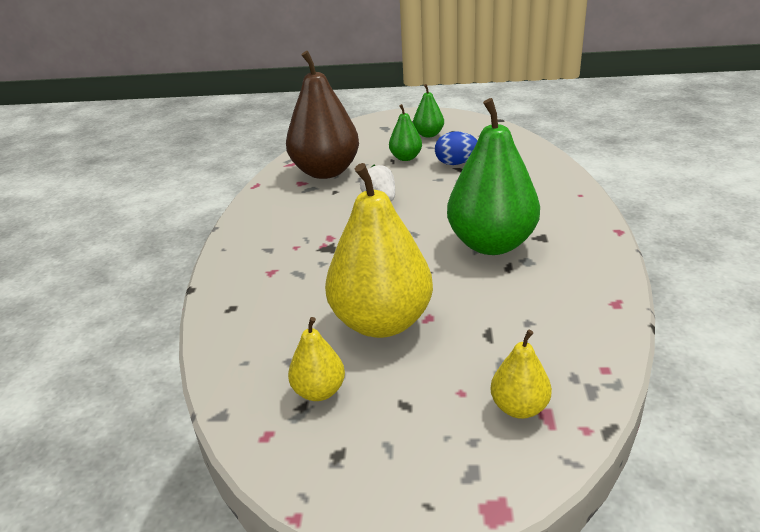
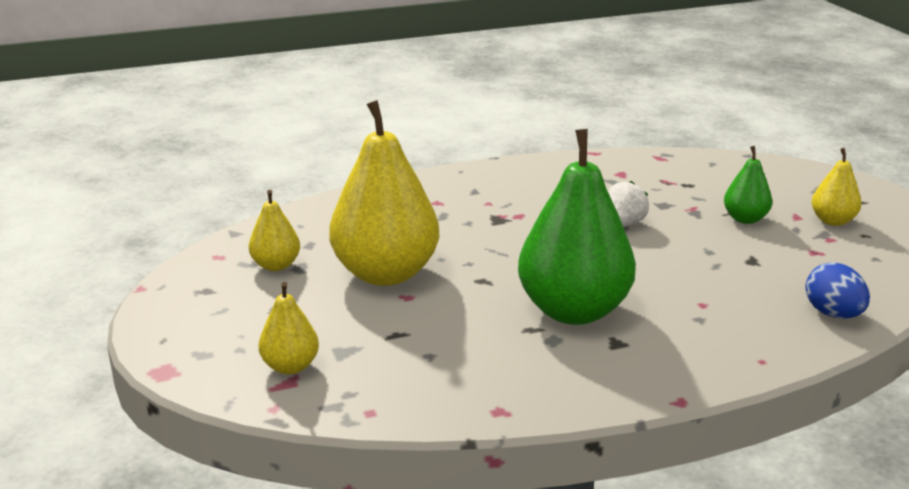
camera: 65 degrees right, 5 degrees down
brown pear [286,51,359,179] -> none
green pear [413,84,444,137] -> yellow pear [812,148,861,226]
blue egg [435,131,478,165] -> blue egg moved to [805,262,870,319]

